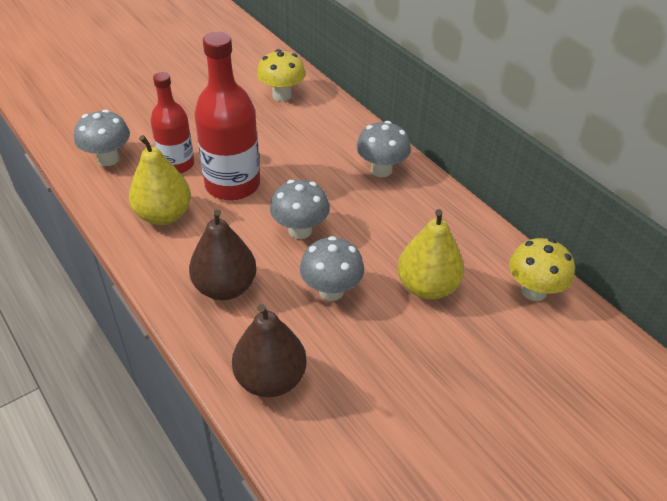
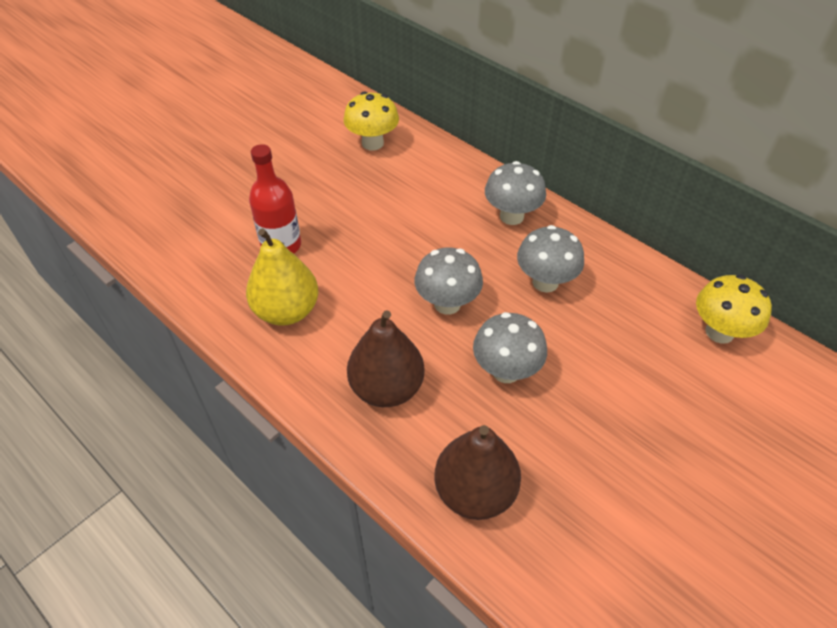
camera: 10 degrees left, 5 degrees up
grey mushroom [74,110,130,166] -> grey mushroom moved to [517,225,584,293]
red bottle [194,32,260,201] -> none
yellow pear [398,209,464,300] -> none

